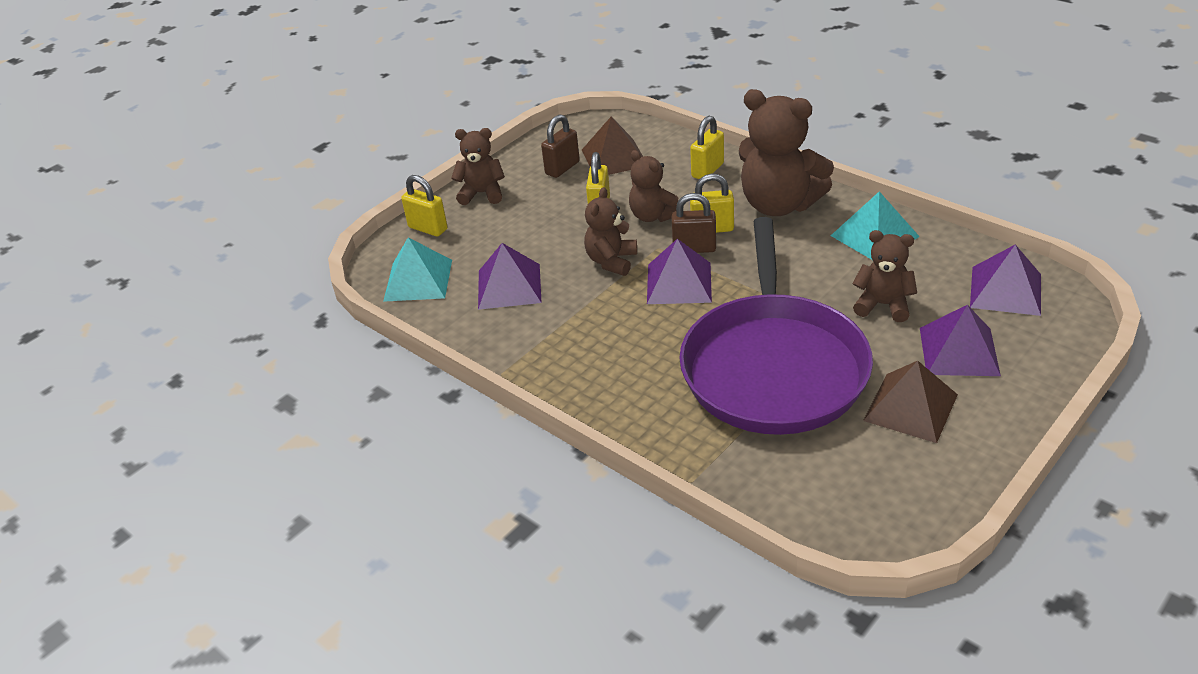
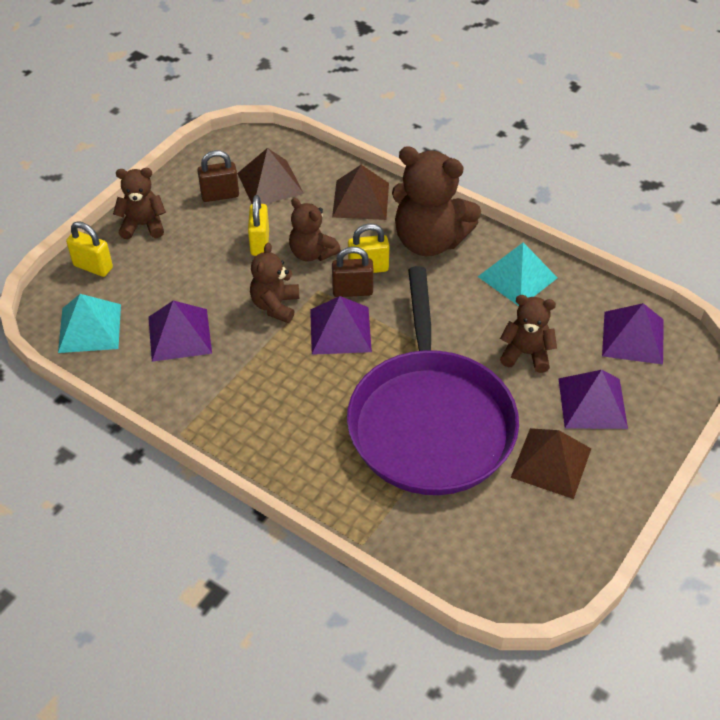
camera: 10 degrees left, 10 degrees up
brown padlock [541,114,580,178] -> brown padlock turned 45 degrees clockwise [197,150,239,202]
yellow padlock [690,116,724,179] -> brown pyramid [332,165,389,220]

